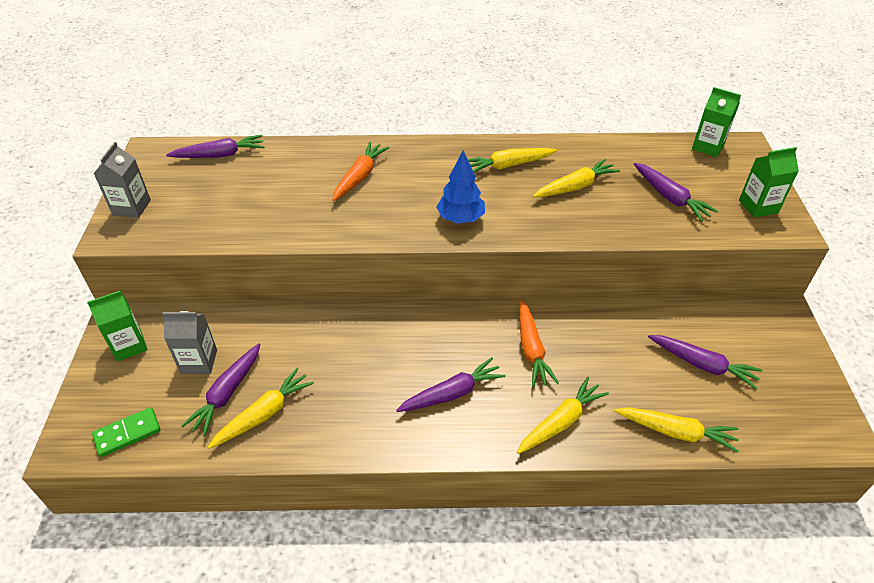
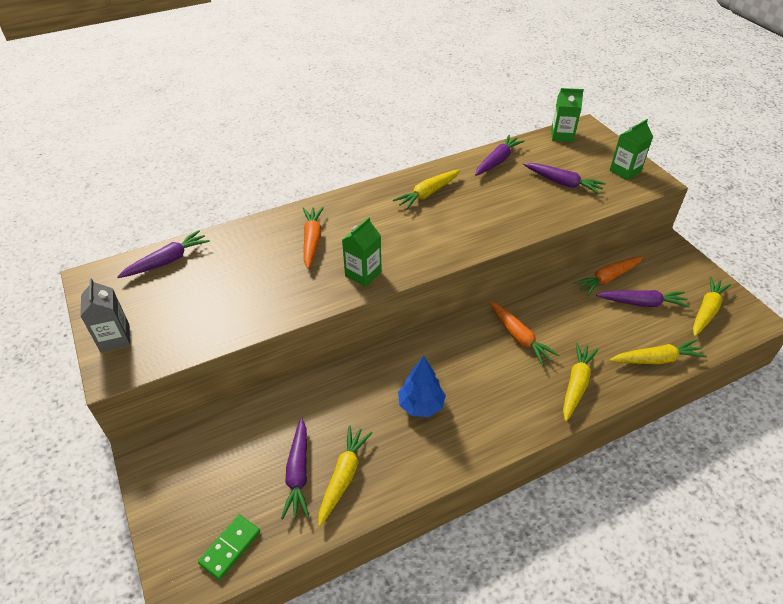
camera: 25 degrees left, 0 degrees up
green carton [87,291,148,362] -> green carton moved to [342,217,382,287]
grey carton [162,311,217,374] -> none
purple carrot [396,357,506,412] -> purple carrot moved to [475,135,525,176]
blue tree [436,150,485,224] -> blue tree moved to [398,355,446,417]
yellow carrot [533,159,620,198] -> yellow carrot moved to [693,276,731,337]
none -> orange carrot [574,256,643,295]

